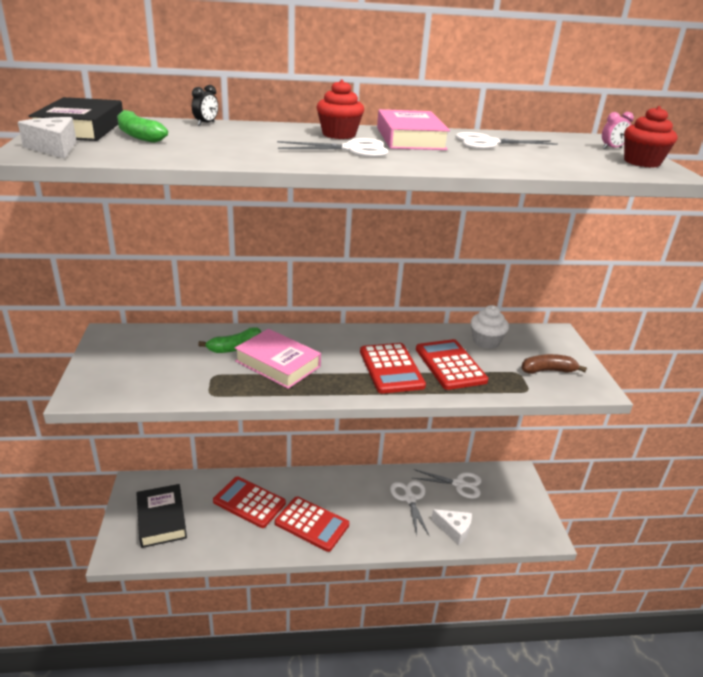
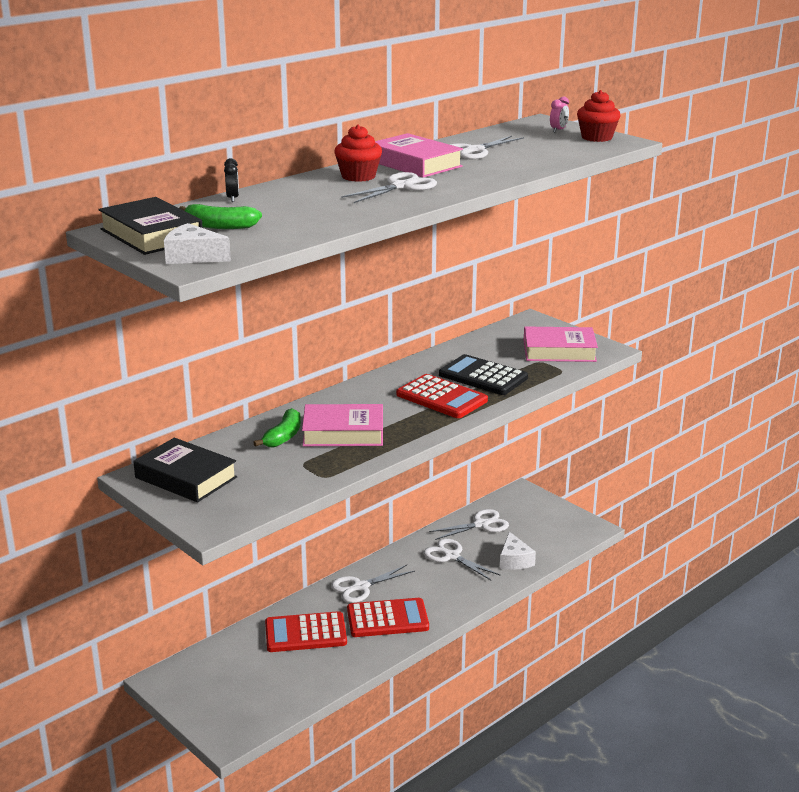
camera: 35 degrees left, 5 degrees down
black book [136,484,187,548] -> black book moved to [134,438,237,503]
red calculator [416,339,488,390] -> black calculator [439,354,528,395]
white cheese [431,509,472,545] -> white cheese turned 90 degrees clockwise [500,532,536,570]
white cupcake [471,305,509,349] -> none
brown banana [521,354,587,374] -> pink book [524,326,598,362]
none -> white scissors [331,565,415,603]

